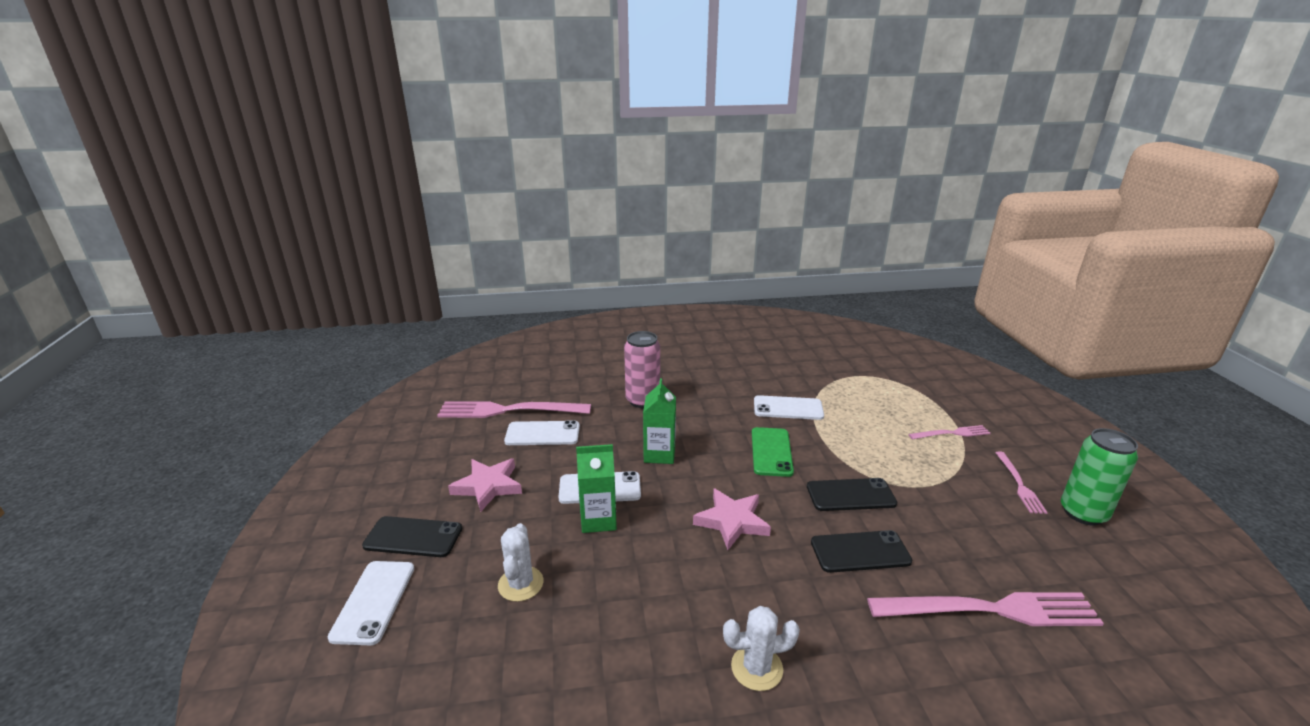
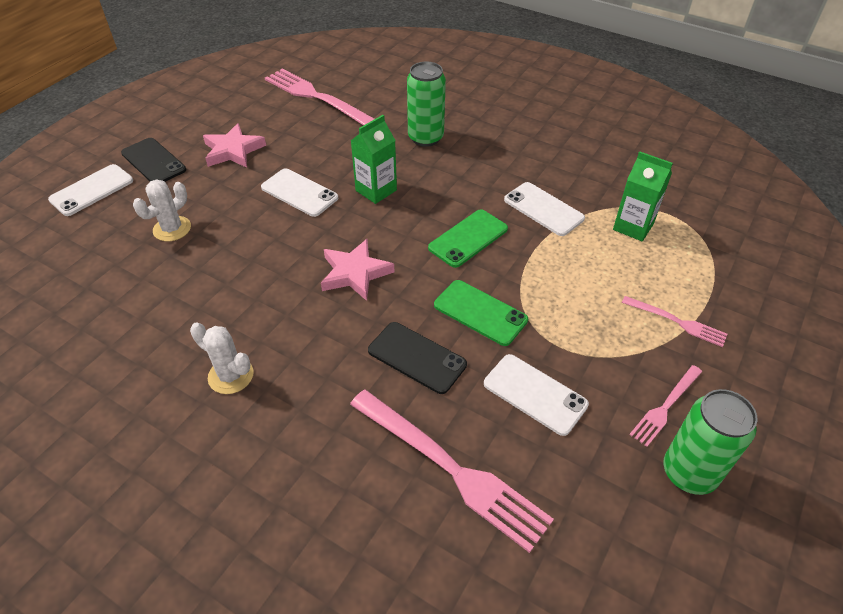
camera: 40 degrees right, 20 degrees up
white phone [504,420,580,445] -> white phone moved to [484,354,589,436]
green carton [576,444,617,533] -> green carton moved to [613,151,673,241]
pink can [624,331,660,408] -> green can [407,62,446,147]
black phone [807,478,897,511] -> green phone [434,280,528,346]

